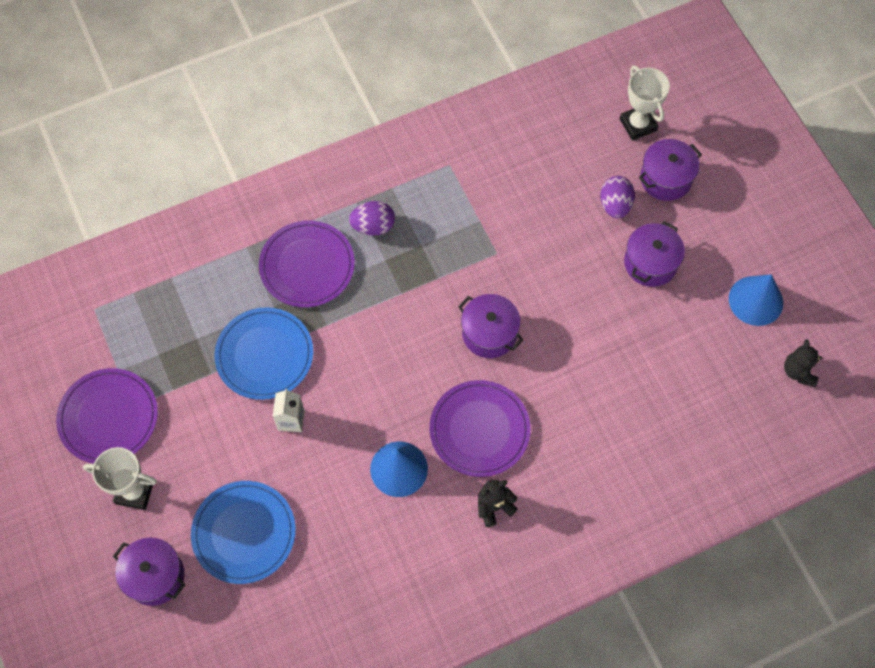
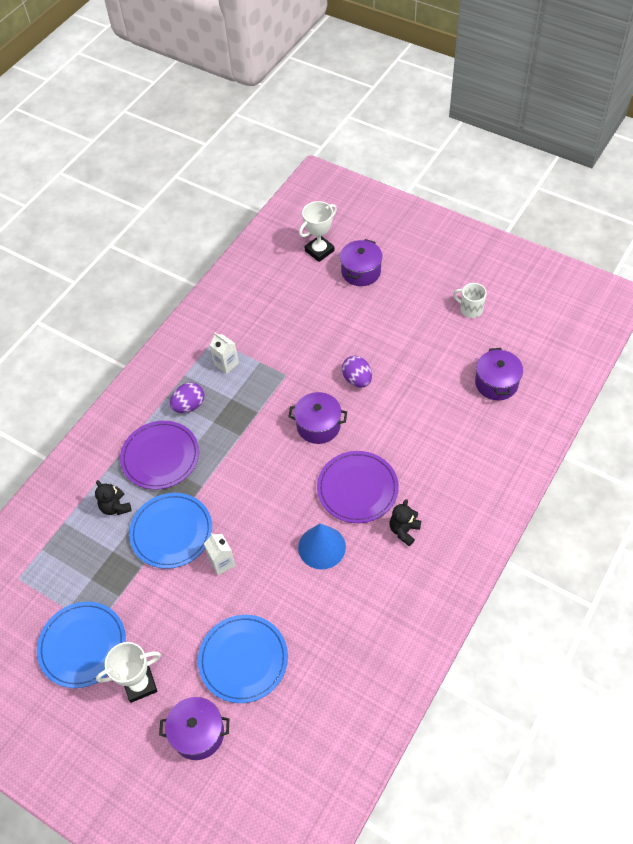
camera: 30 degrees left, 10 degrees down
purple plate [56,368,158,464] -> blue plate [37,602,126,688]
purple egg [600,176,635,218] -> purple egg moved to [342,356,372,388]
white trophy [620,66,670,141] -> white trophy turned 75 degrees counterclockwise [299,201,337,262]
purple pot [624,221,685,287] -> purple pot moved to [475,348,523,400]
blue cone [729,274,783,326] -> white mug [453,283,487,318]
black teddy bear [784,340,822,387] -> black teddy bear moved to [95,480,132,515]
none -> white carton [210,333,239,374]

